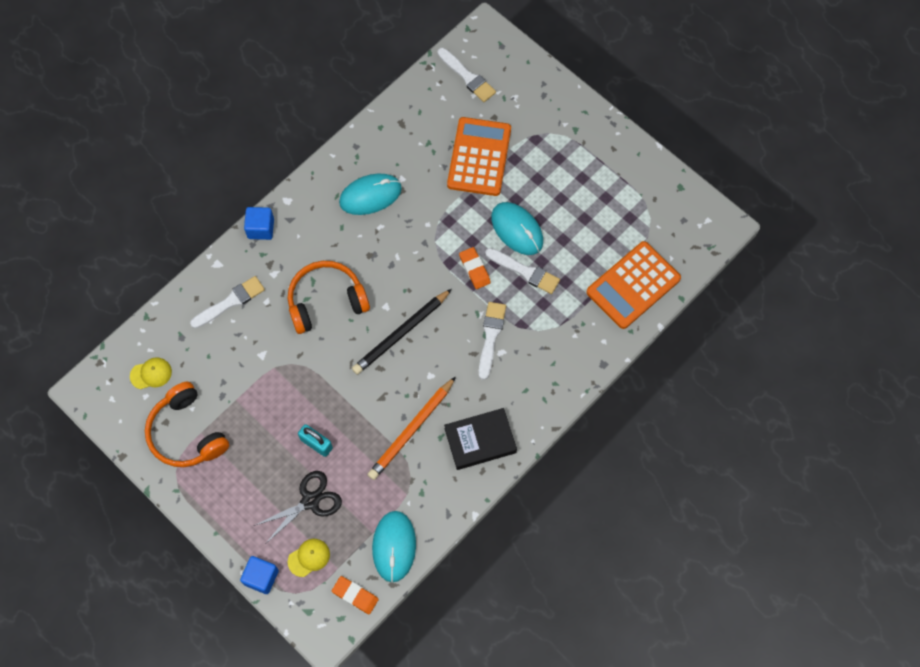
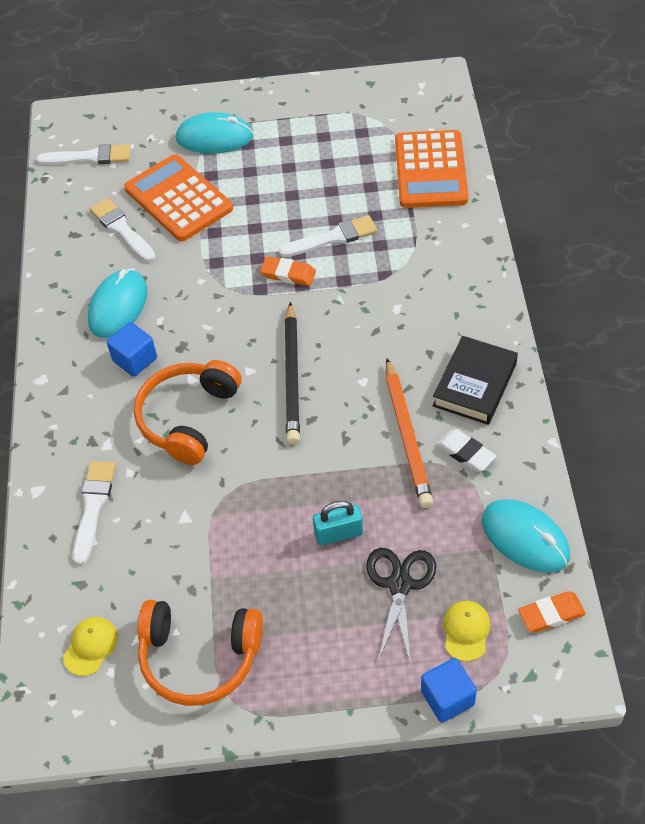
camera: 45 degrees left, 15 degrees down
blue cube [244,207,274,240] -> blue cube moved to [107,322,157,377]
white brush [479,302,506,380] -> white brush moved to [90,198,156,262]
turquoise mouse [491,202,543,255] -> turquoise mouse moved to [176,112,253,154]
none -> white eraser [436,429,496,472]

